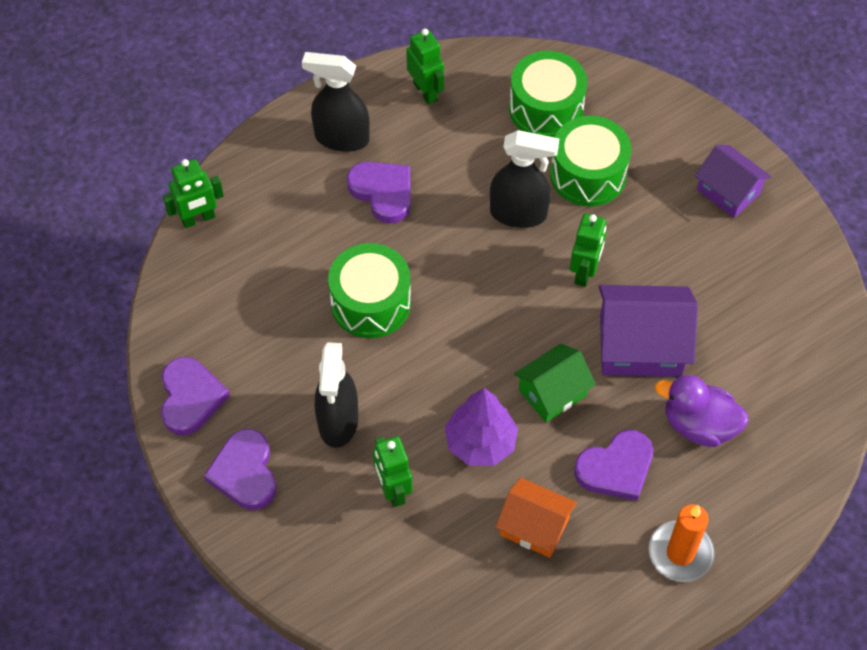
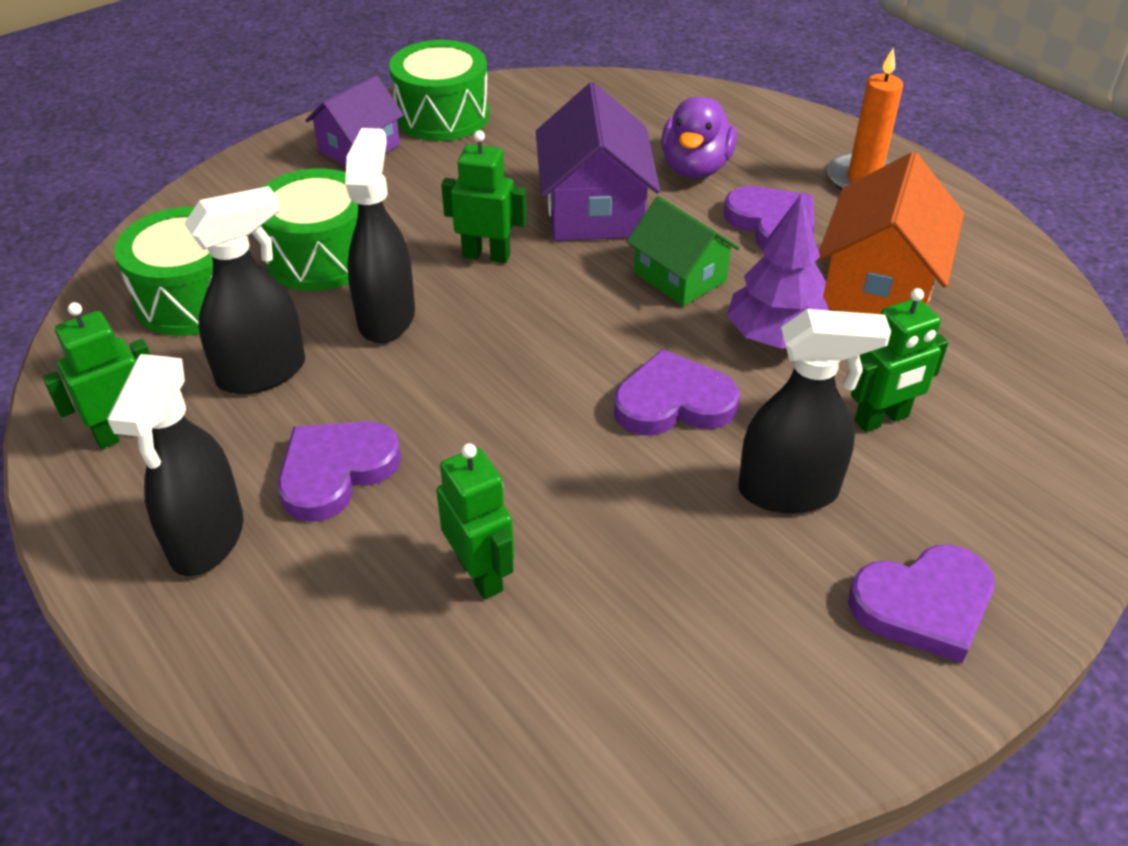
camera: 95 degrees left, 15 degrees down
purple heart [161,357,230,435] -> purple heart moved to [614,349,740,436]
green robot [163,159,224,228] -> green robot moved to [436,443,514,599]
green drum [328,243,411,338] -> green drum moved to [389,40,489,141]
orange house [496,478,577,558] -> orange house [818,152,964,314], size x1.54
none -> black spray bottle [184,186,305,394]

